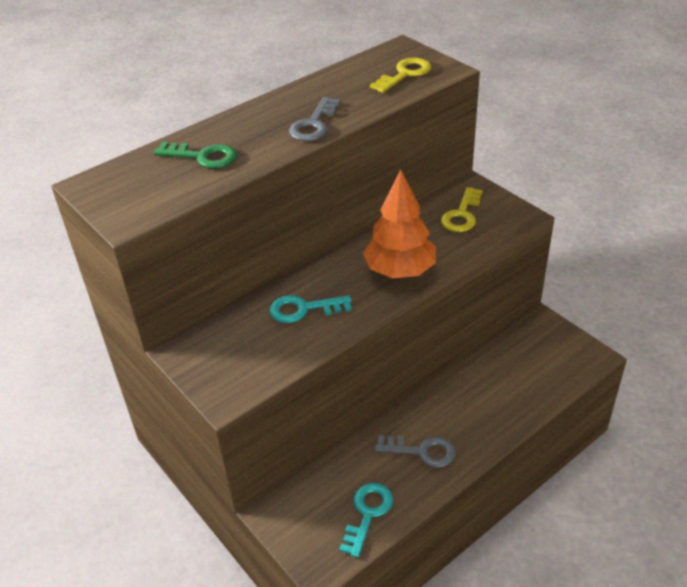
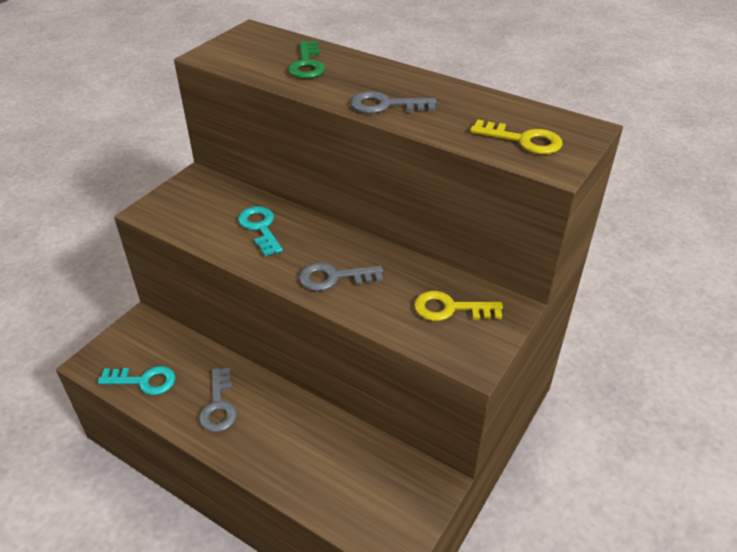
camera: 70 degrees right, 0 degrees up
orange tree [363,170,436,278] -> grey key [299,263,383,291]

